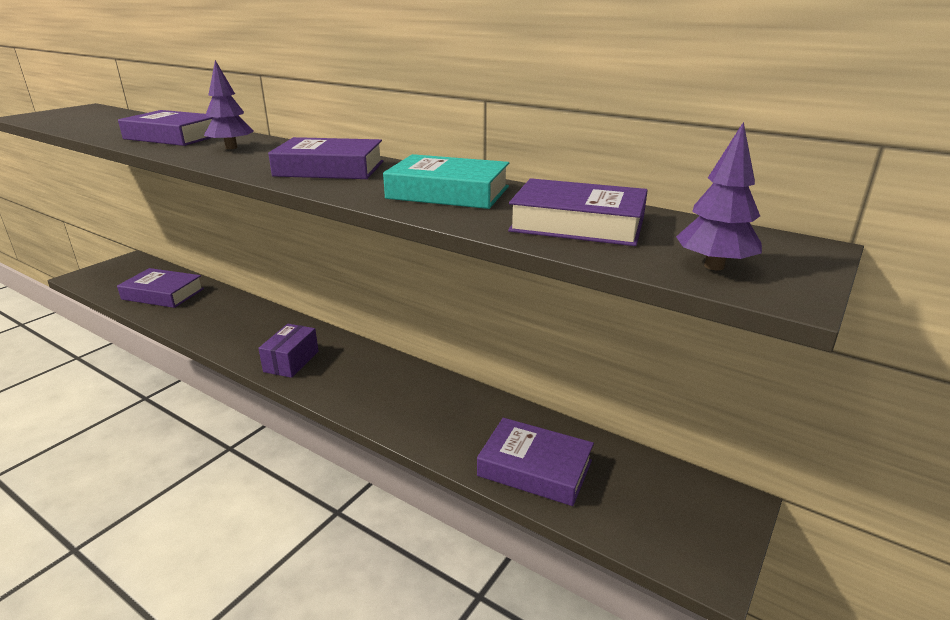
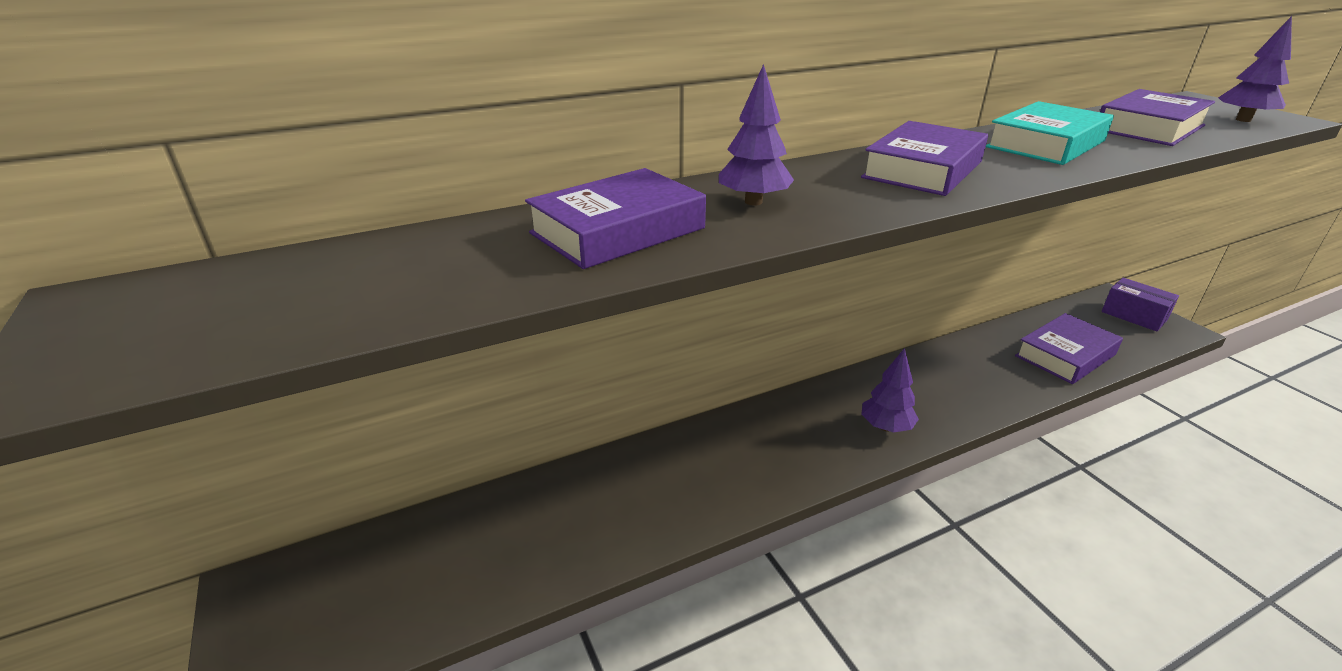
camera: 60 degrees left, 5 degrees up
purple book [117,268,204,308] -> none
purple box [258,324,318,378] -> purple box moved to [1102,278,1179,331]
none -> purple tree [861,348,919,433]

